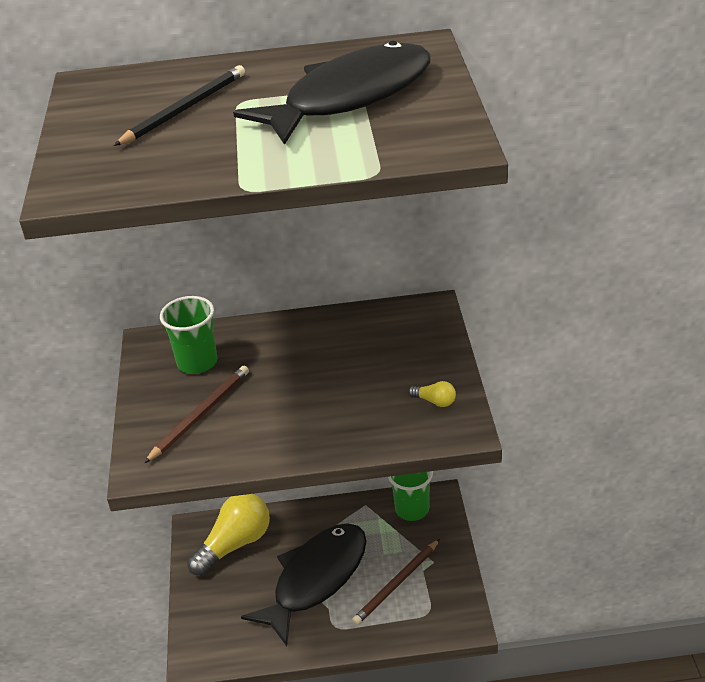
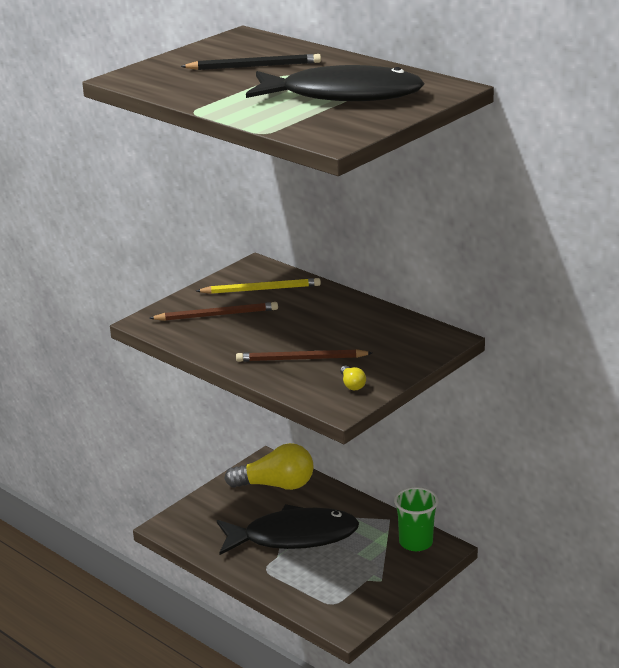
camera: 45 degrees right, 10 degrees down
green cup [160,296,217,374] -> yellow pencil [196,278,321,294]
brown pencil [352,539,440,625] -> brown pencil moved to [236,349,372,362]

